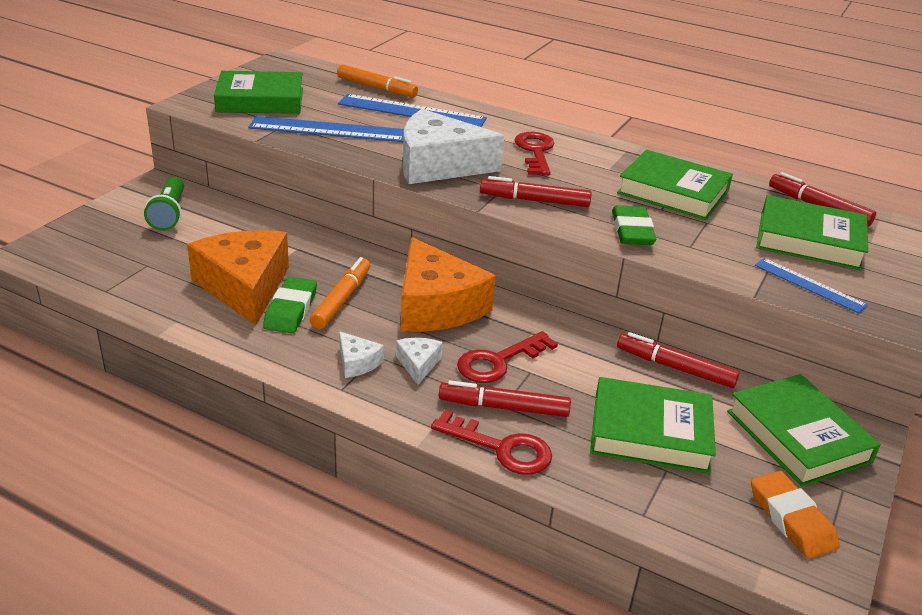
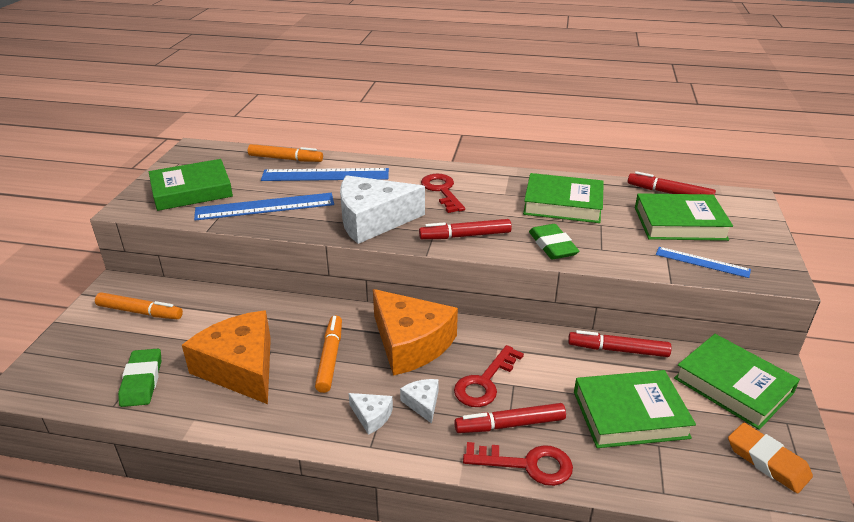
camera: 15 degrees left, 0 degrees up
green flashlight [144,177,184,231] -> orange marker [95,293,183,319]
green eraser [263,277,317,333] -> green eraser moved to [118,349,161,407]

